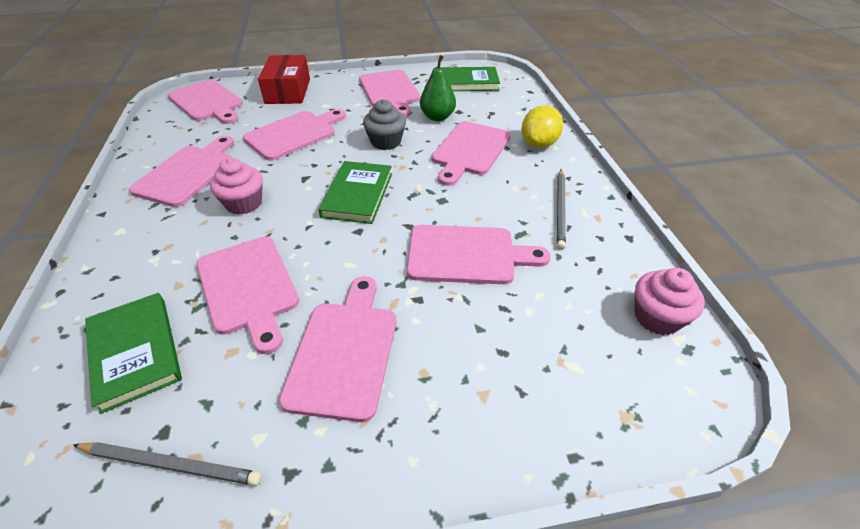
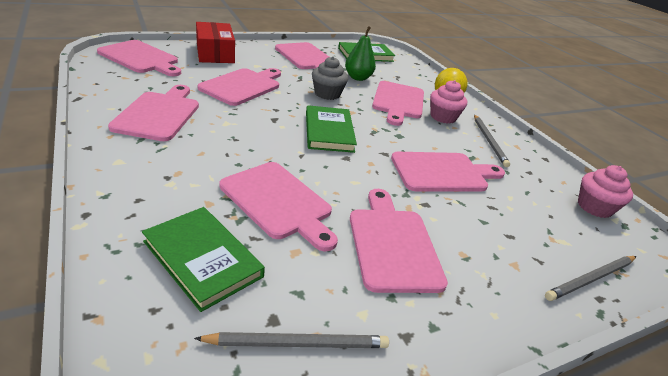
camera: 20 degrees left, 10 degrees down
pink cupcake [210,158,263,215] -> pink cupcake moved to [430,80,467,124]
none -> grey pencil [545,256,636,301]

